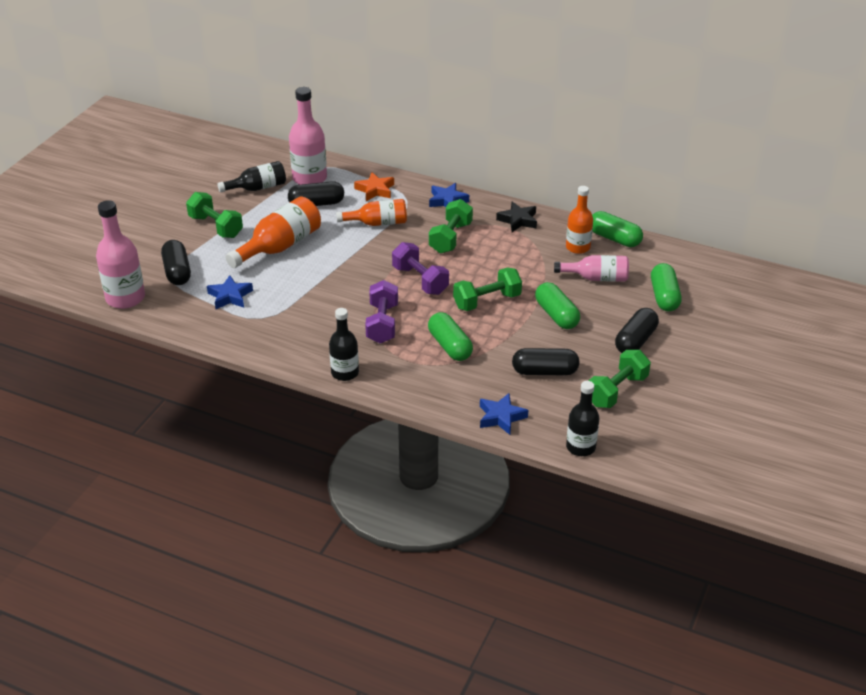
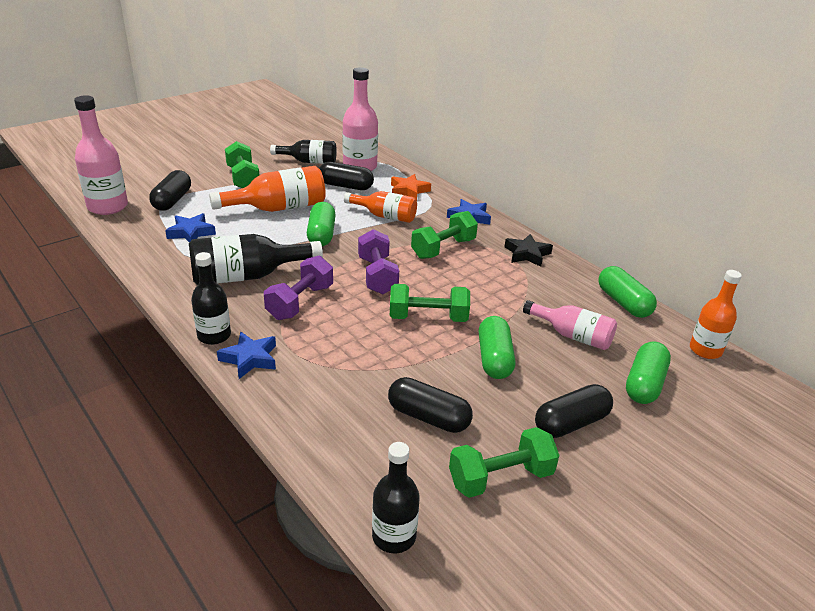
camera: 25 degrees right, 5 degrees down
green capsule [428,312,473,361] -> green capsule moved to [307,202,336,246]
blue star [480,393,528,435] -> blue star moved to [217,332,276,379]
orange bottle [566,186,593,254] -> orange bottle moved to [690,270,742,359]
none -> black bottle [189,234,323,285]

